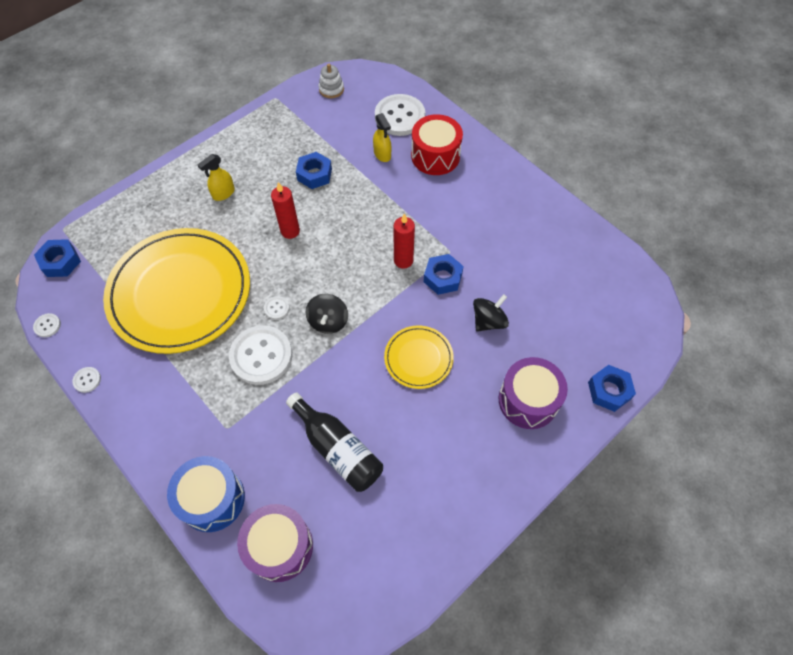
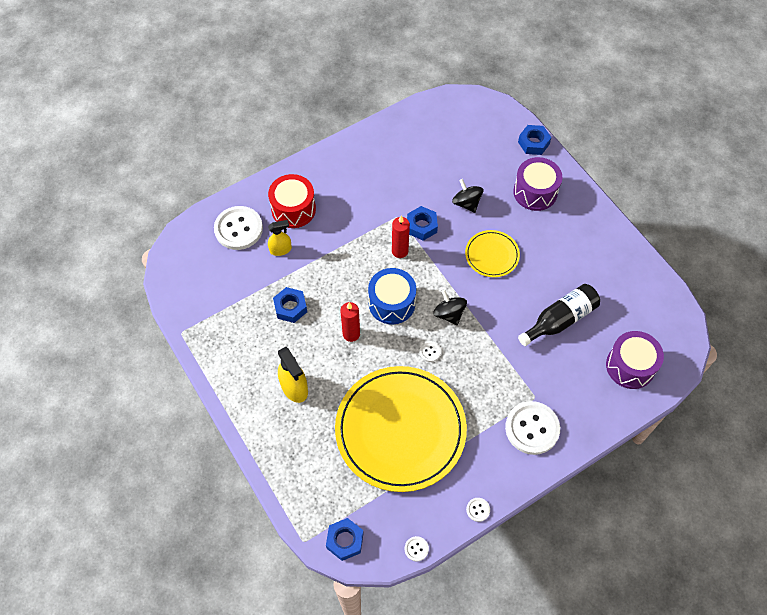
camera: 80 degrees left, 0 degrees up
blue drum [167,456,245,532] -> blue drum moved to [368,268,416,325]
yellow spray bottle [198,154,235,201] -> yellow spray bottle [278,347,308,403], size x1.52
white button [229,325,292,385] -> white button moved to [505,401,560,455]
black spinning top [306,294,348,334] -> black spinning top turned 135 degrees counterclockwise [433,290,467,325]
white stacking toy [318,64,344,98] -> none

